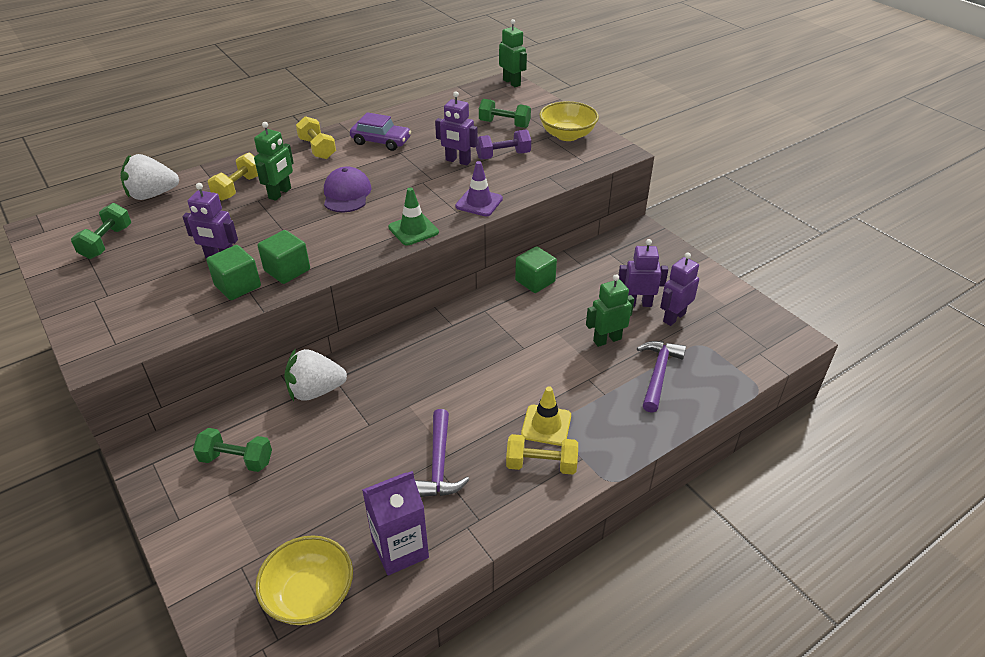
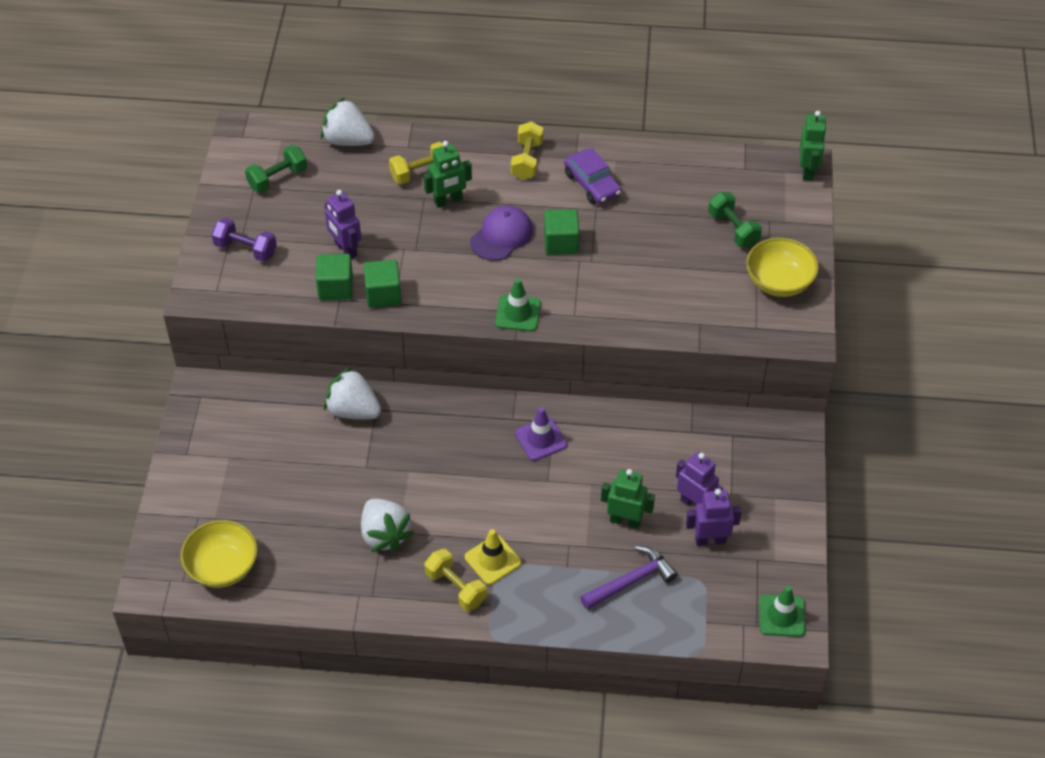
camera: 40 degrees right, 10 degrees up
green dumbbell [193,428,272,472] -> none
purple carton [362,471,429,575] -> none
purple hammer [415,409,470,497] -> white strawberry [361,499,414,552]
purple robot [435,91,478,166] -> none
purple traffic cone [455,161,503,216] -> purple traffic cone moved to [515,407,567,461]
purple dumbbell [476,129,531,159] -> purple dumbbell moved to [211,218,277,262]
green cube [515,246,557,293] -> green cube moved to [544,209,579,255]
none -> green traffic cone [759,586,806,637]

